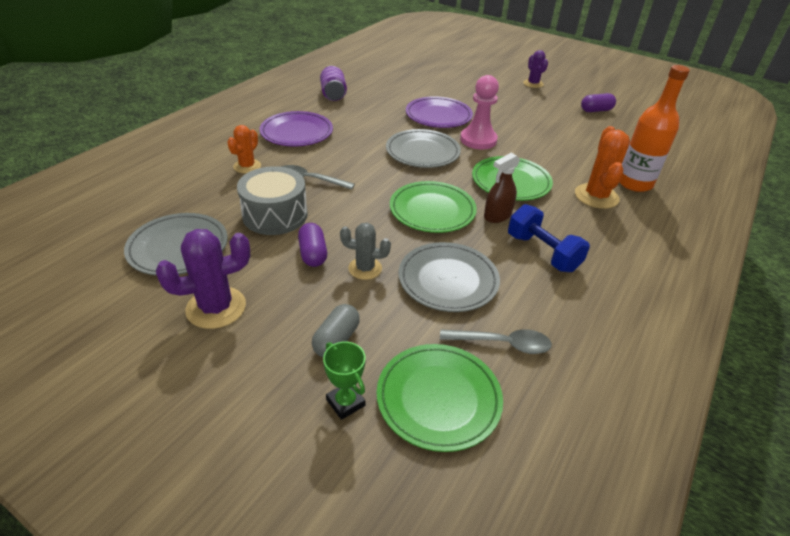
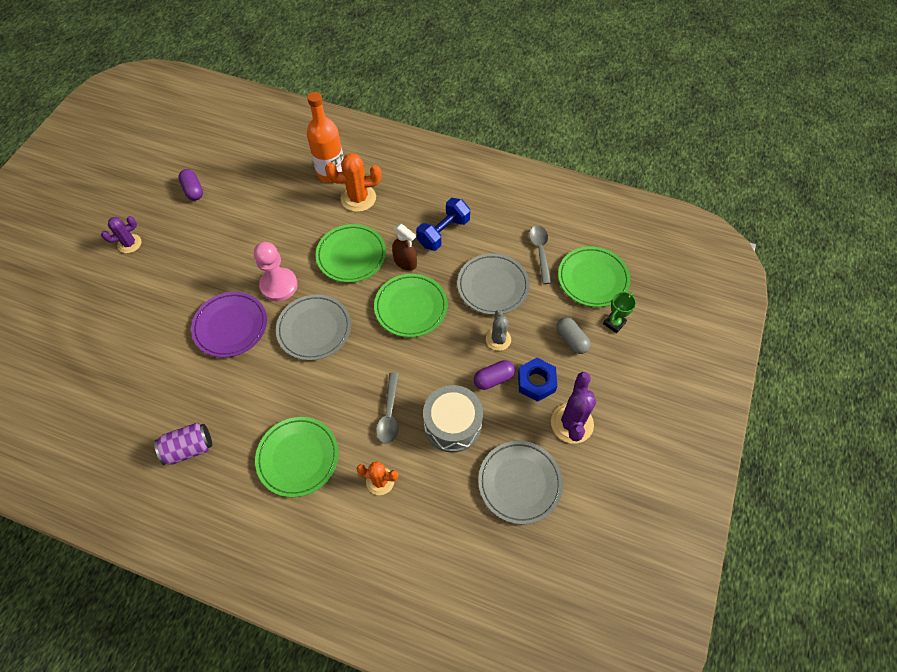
camera: 100 degrees left, 20 degrees up
purple cactus [156,229,250,329] -> purple cactus turned 45 degrees clockwise [551,372,596,444]
purple plate [260,111,333,147] -> green plate [255,417,339,497]
grey capsule [312,304,360,357] -> grey capsule turned 45 degrees clockwise [556,317,590,354]
none -> blue nut [518,358,557,402]

